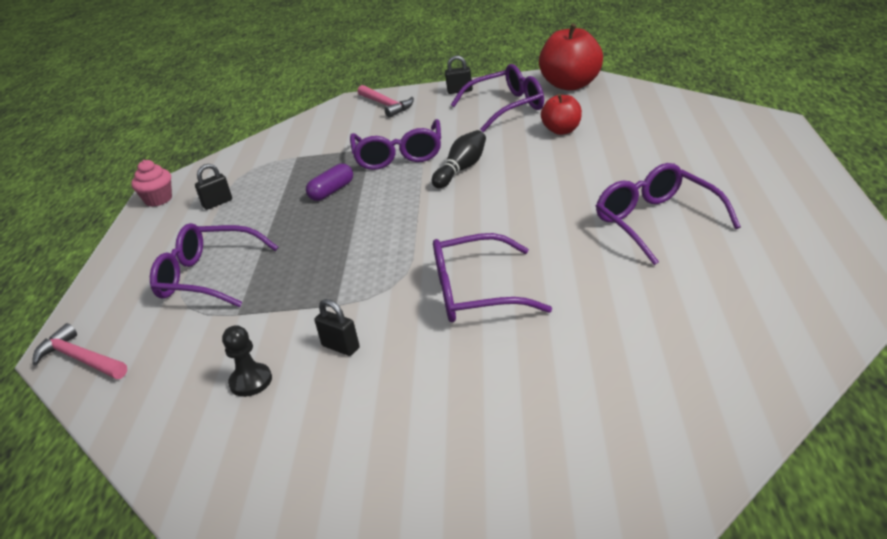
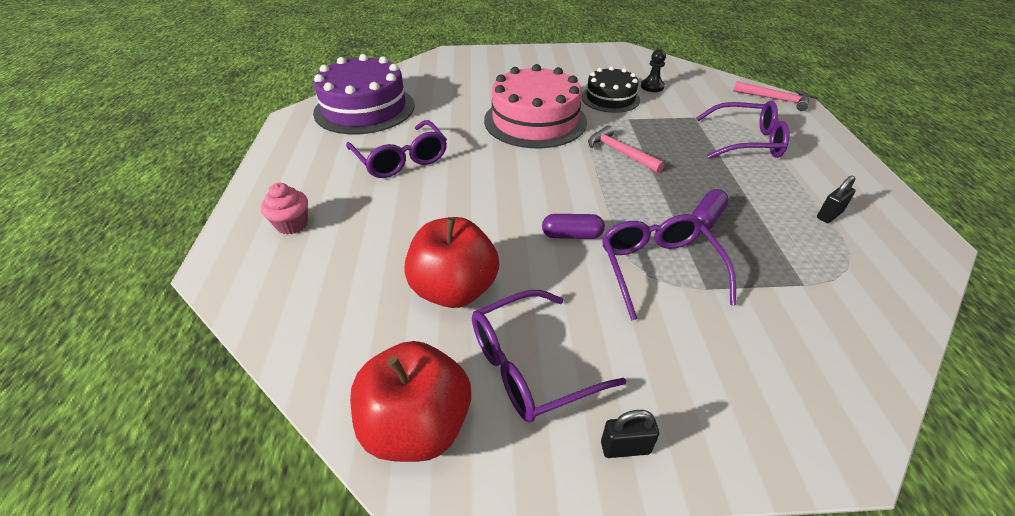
camera: 170 degrees right, 10 degrees up
pink cupcake [131,160,172,207] -> pink cupcake moved to [261,183,308,235]
black padlock [315,299,360,356] -> black cake [581,66,640,113]
pink hammer [358,85,414,118] -> pink hammer moved to [588,125,665,173]
black bowling pin [432,130,486,188] -> purple capsule [542,214,605,239]
purple glasses [433,233,552,322] -> pink cake [484,64,587,148]
red apple [541,94,582,135] -> red apple [404,217,499,308], size x1.70
none -> purple cake [313,54,415,134]

